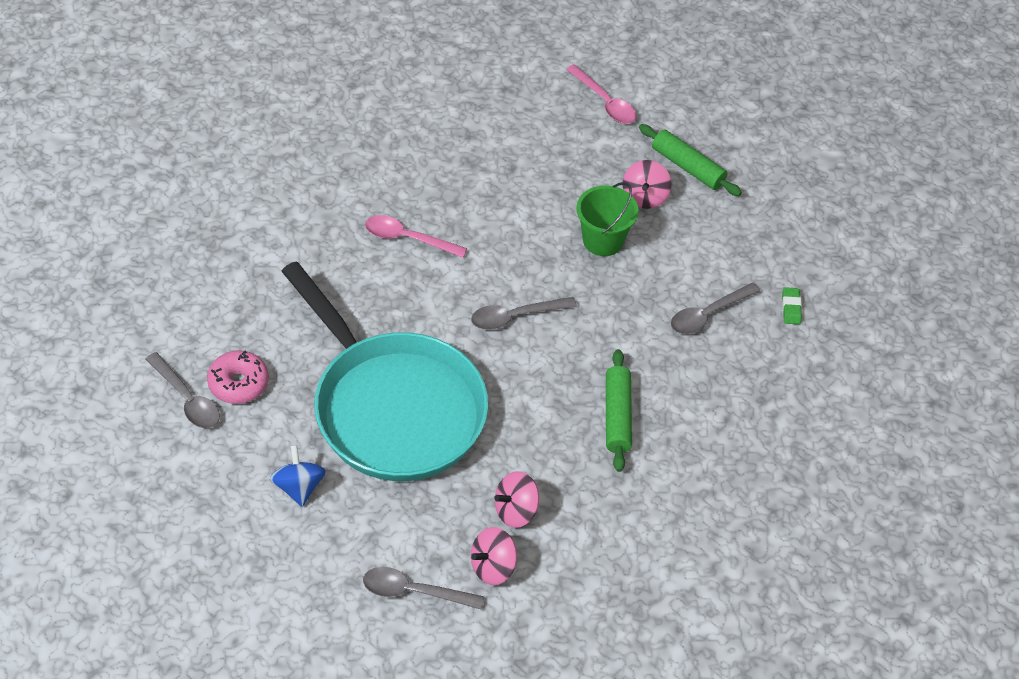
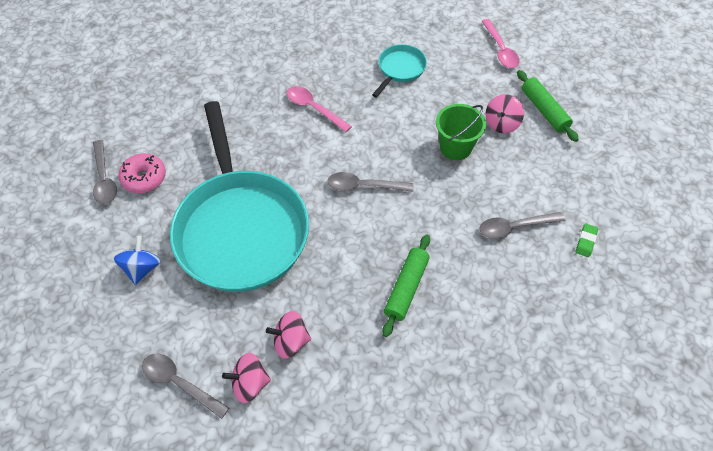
camera: 25 degrees right, 5 degrees up
none -> turquoise pan [372,44,427,97]

